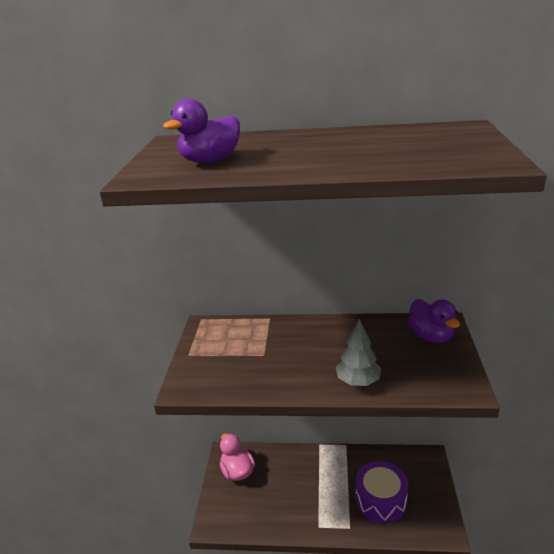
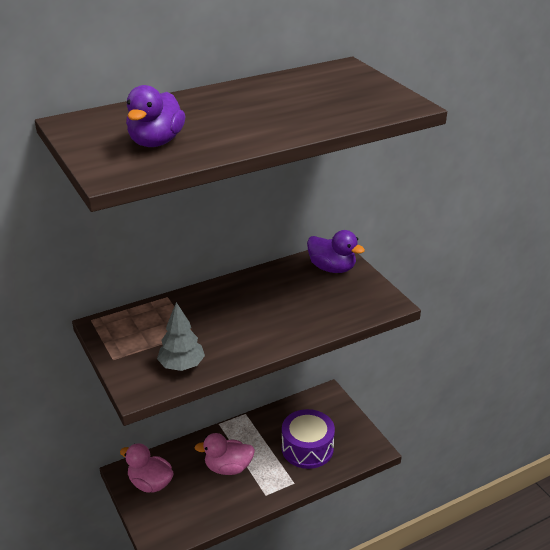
camera: 35 degrees left, 5 degrees up
grey tree [336,319,381,386] -> grey tree moved to [157,302,205,371]
none -> pink duck [194,433,255,475]

